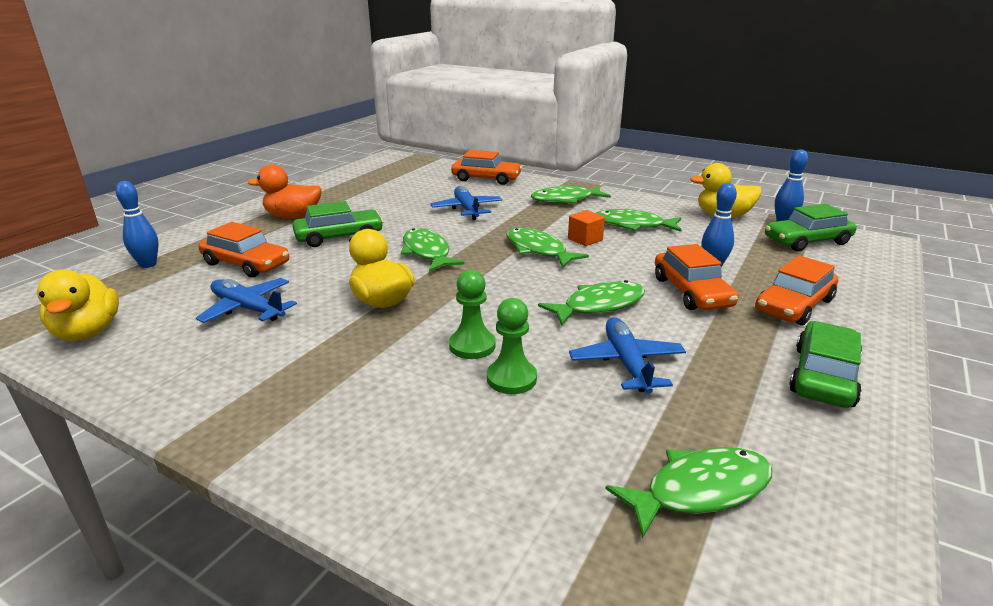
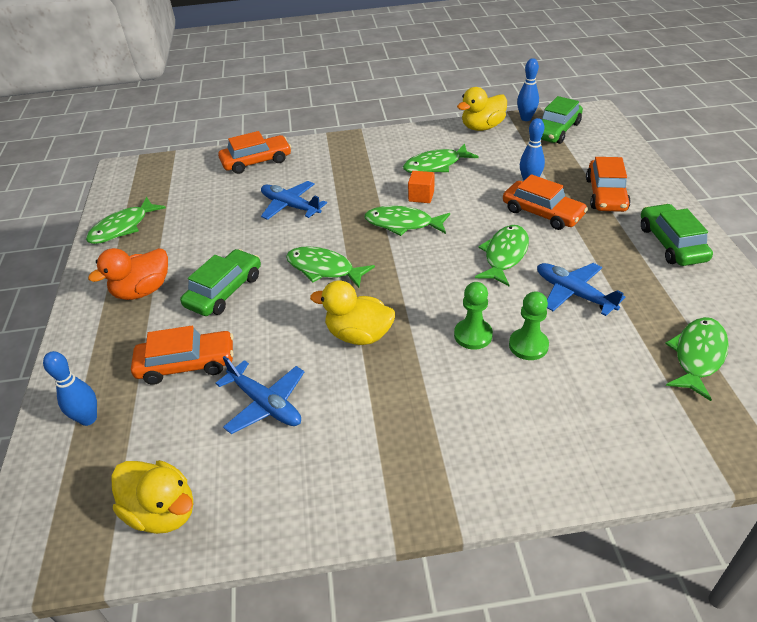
camera: 35 degrees left, 15 degrees up
blue plane [196,278,297,323] -> blue plane turned 135 degrees counterclockwise [215,356,304,434]
green fish [531,186,611,204] -> green fish moved to [86,197,166,244]

